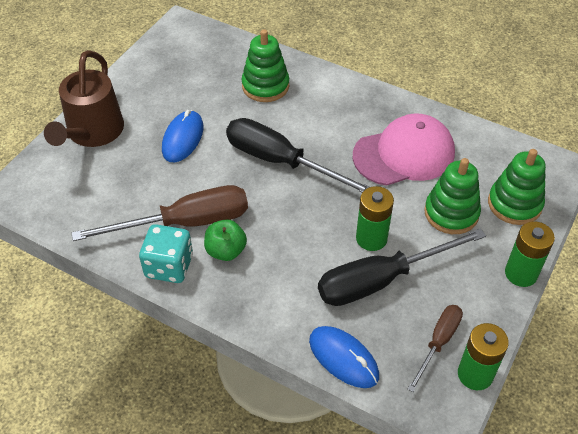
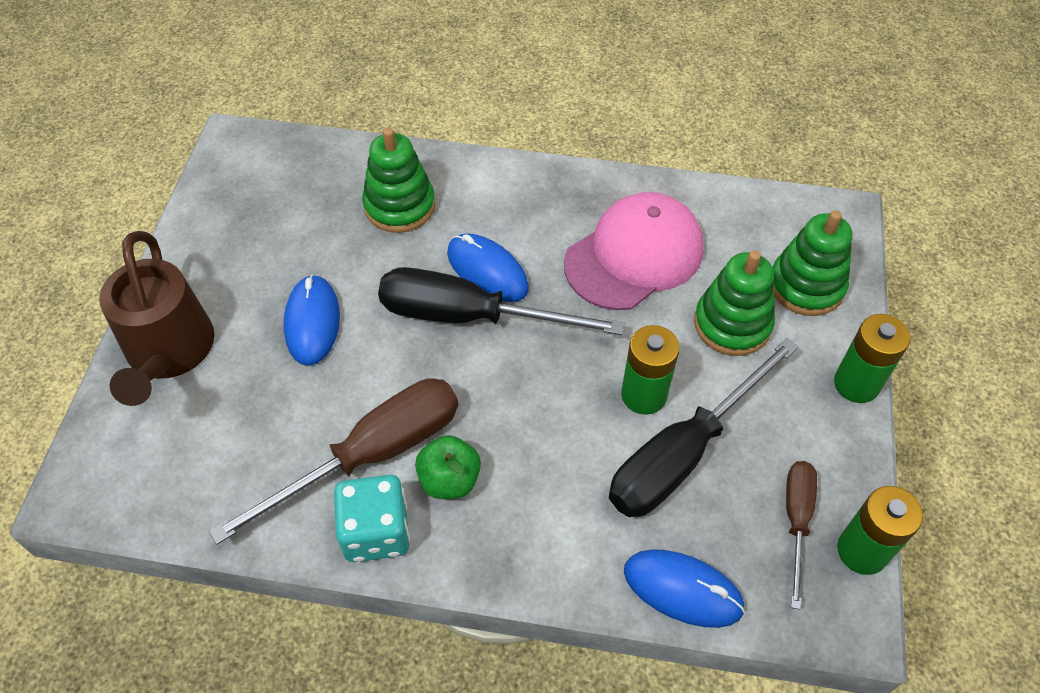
camera: 20 degrees left, 5 degrees up
none -> blue mouse [447,233,529,302]

